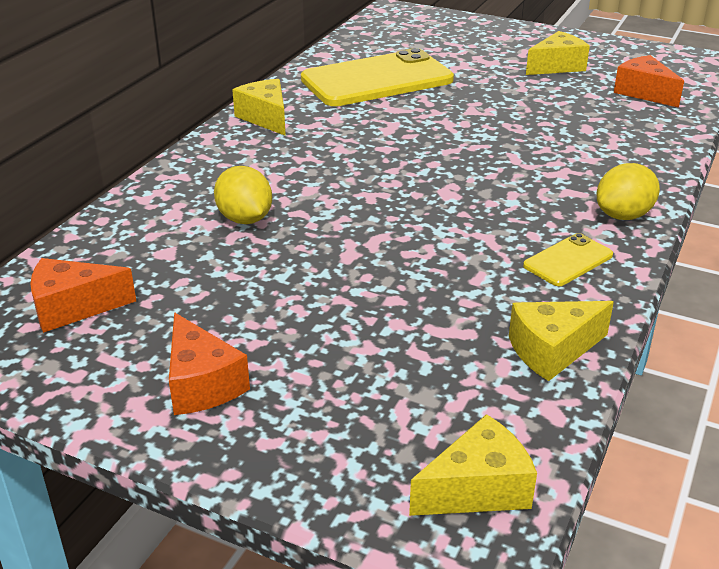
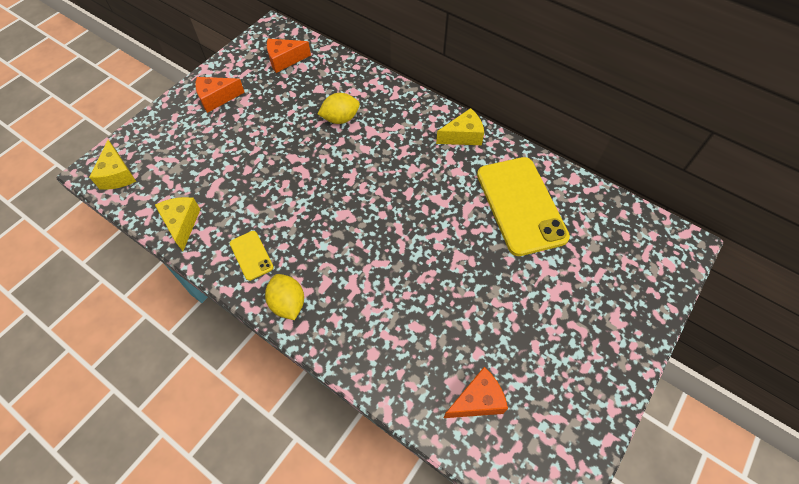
camera: 100 degrees right, 25 degrees up
orange cheese [30,258,136,333] -> orange cheese turned 105 degrees counterclockwise [267,39,311,73]
yellow cheese [526,31,590,75] -> none

